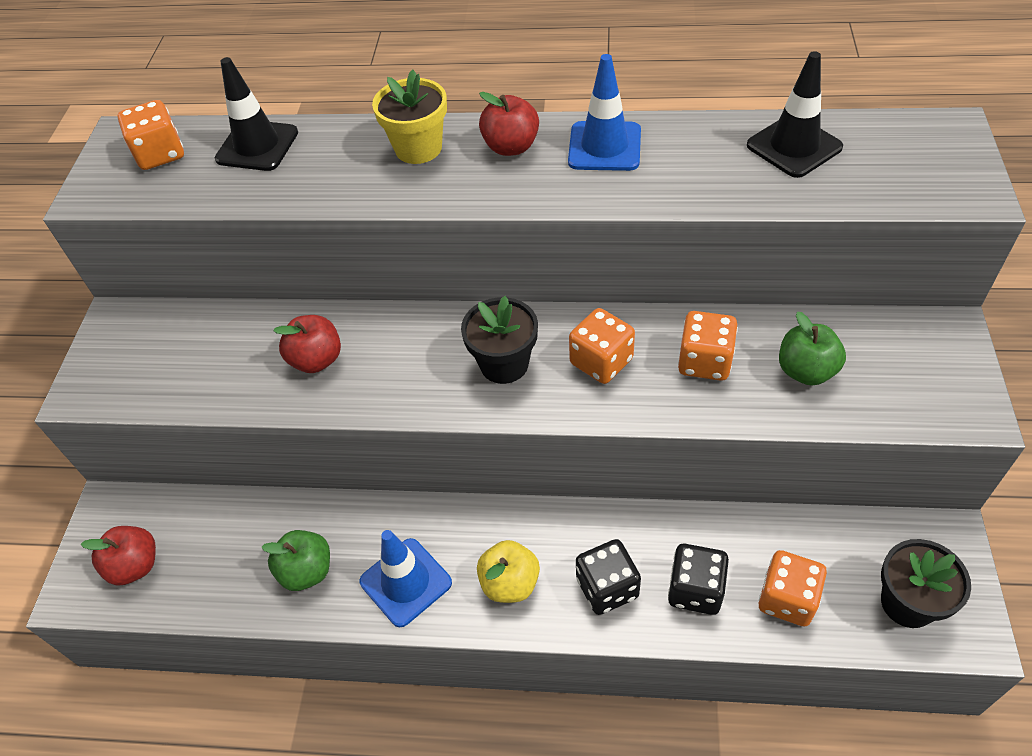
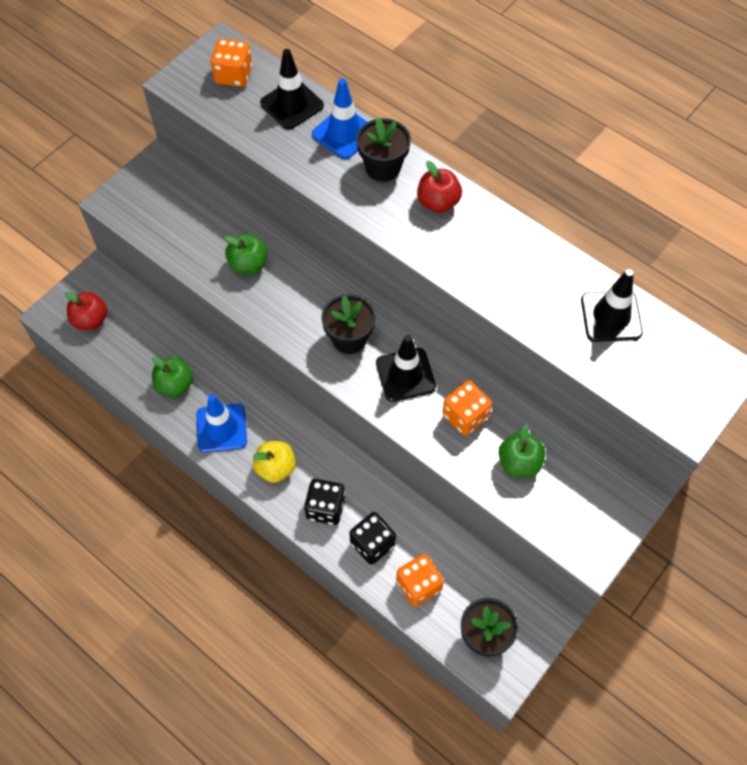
camera: 30 degrees right, 10 degrees up
red apple [273,315,341,373] -> green apple [225,234,268,275]
yellow flower pot [372,70,447,164] -> black flower pot [356,117,411,182]
blue traffic cone [568,54,641,171] -> blue traffic cone moved to [312,79,367,159]
orange dice [569,308,635,384] -> black traffic cone [376,335,436,402]

